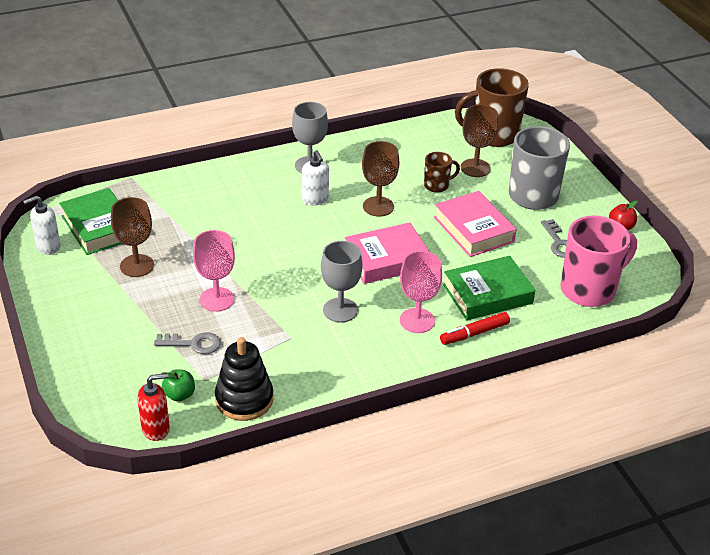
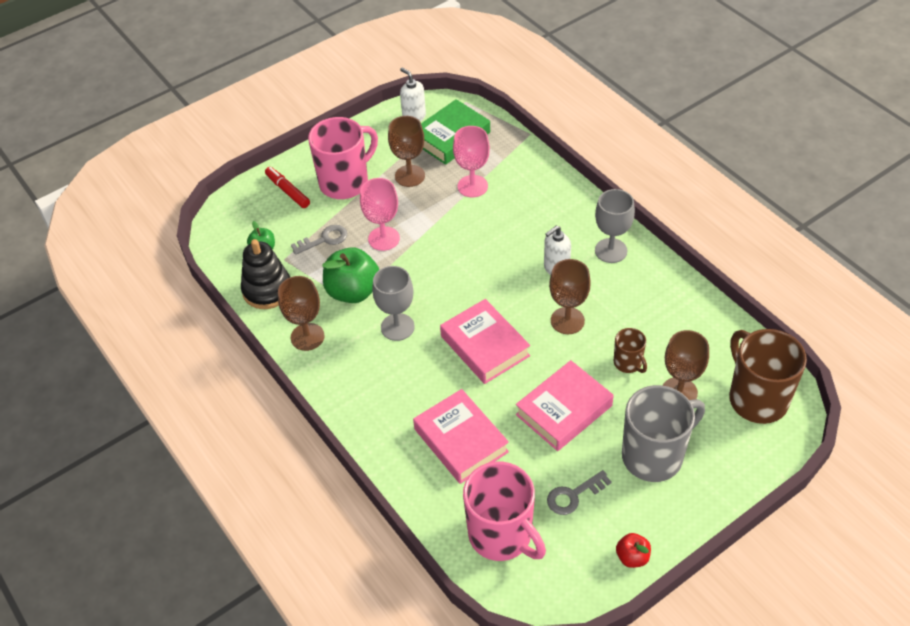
camera: 80 degrees right, 10 degrees up
red soap dispenser [137,373,170,441] -> none
grey key [154,332,221,354] -> grey key turned 105 degrees counterclockwise [291,225,347,255]
pink goblet [400,251,442,333] -> pink goblet moved to [453,126,490,197]
red marker [440,312,510,345] -> red marker moved to [265,167,310,208]
green book [443,256,535,320] -> pink book [413,389,509,484]
none -> brown goblet [278,276,325,351]
none -> pink mug [308,117,378,199]
none -> green apple [322,247,379,303]

